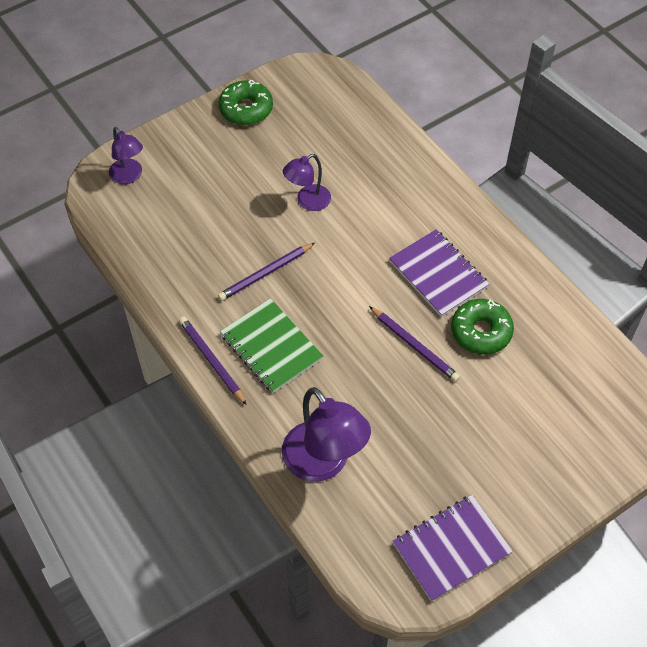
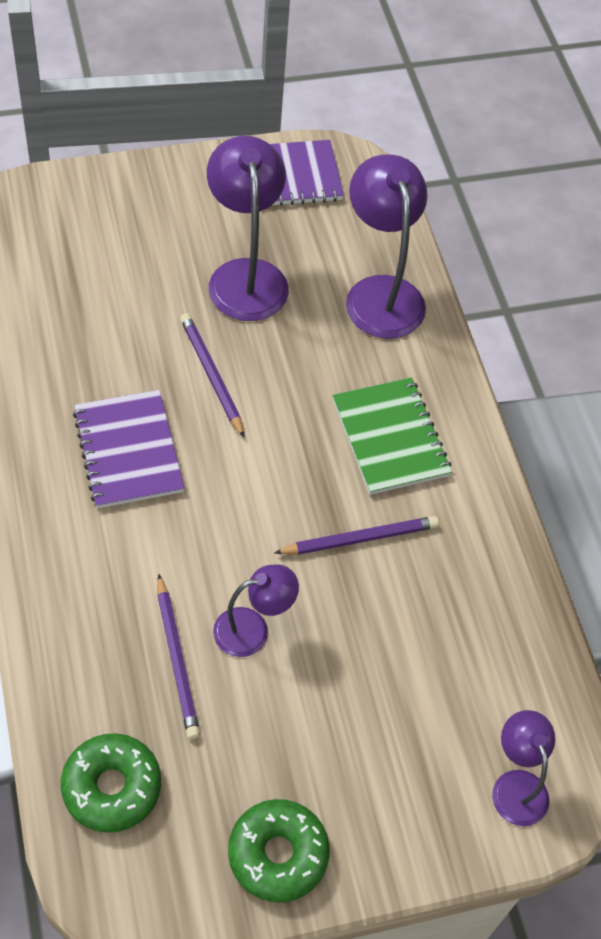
camera: 165 degrees left, 0 degrees up
purple pencil [179,317,247,405] -> purple pencil moved to [157,574,200,739]
green donut [451,299,514,354] -> green donut moved to [61,733,161,833]
none -> purple lamp [207,136,289,321]

